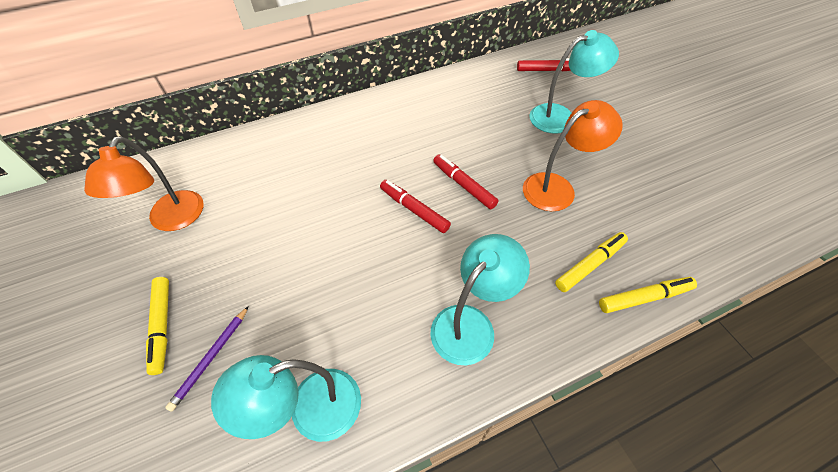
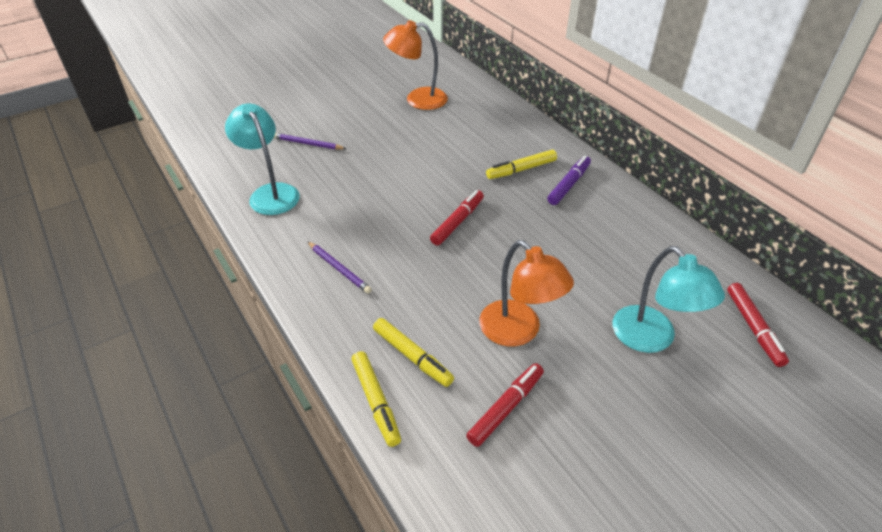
camera: 80 degrees right, 10 degrees down
yellow marker [146,277,169,375] -> yellow marker moved to [486,150,557,179]
turquoise lamp [430,234,530,365] -> purple pencil [307,241,372,294]
red marker [433,154,498,210] -> red marker moved to [466,363,544,447]
none -> purple marker [547,156,591,205]

